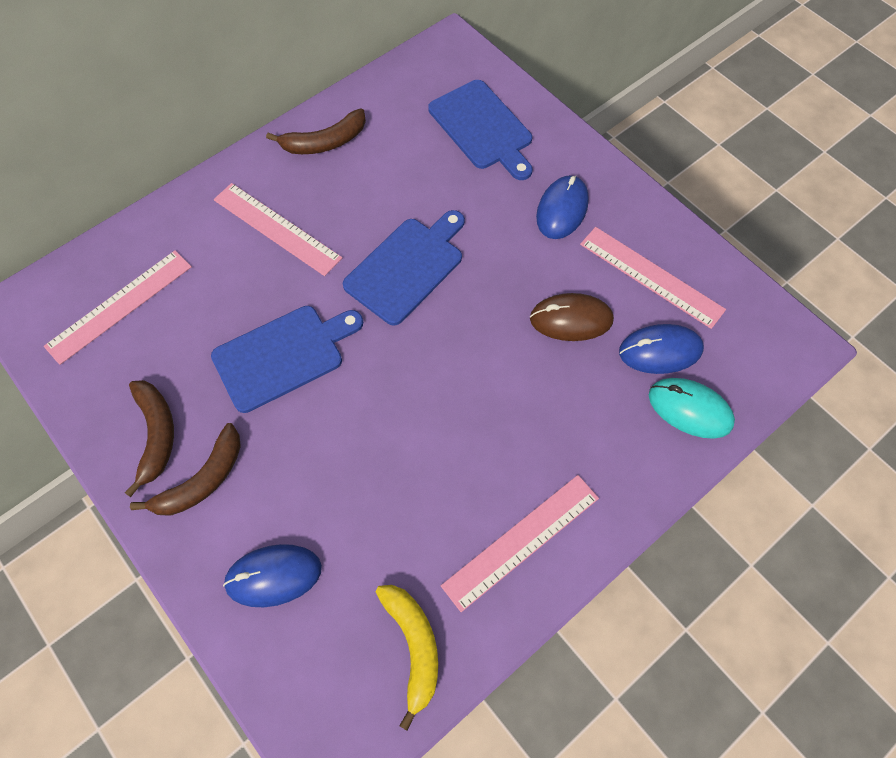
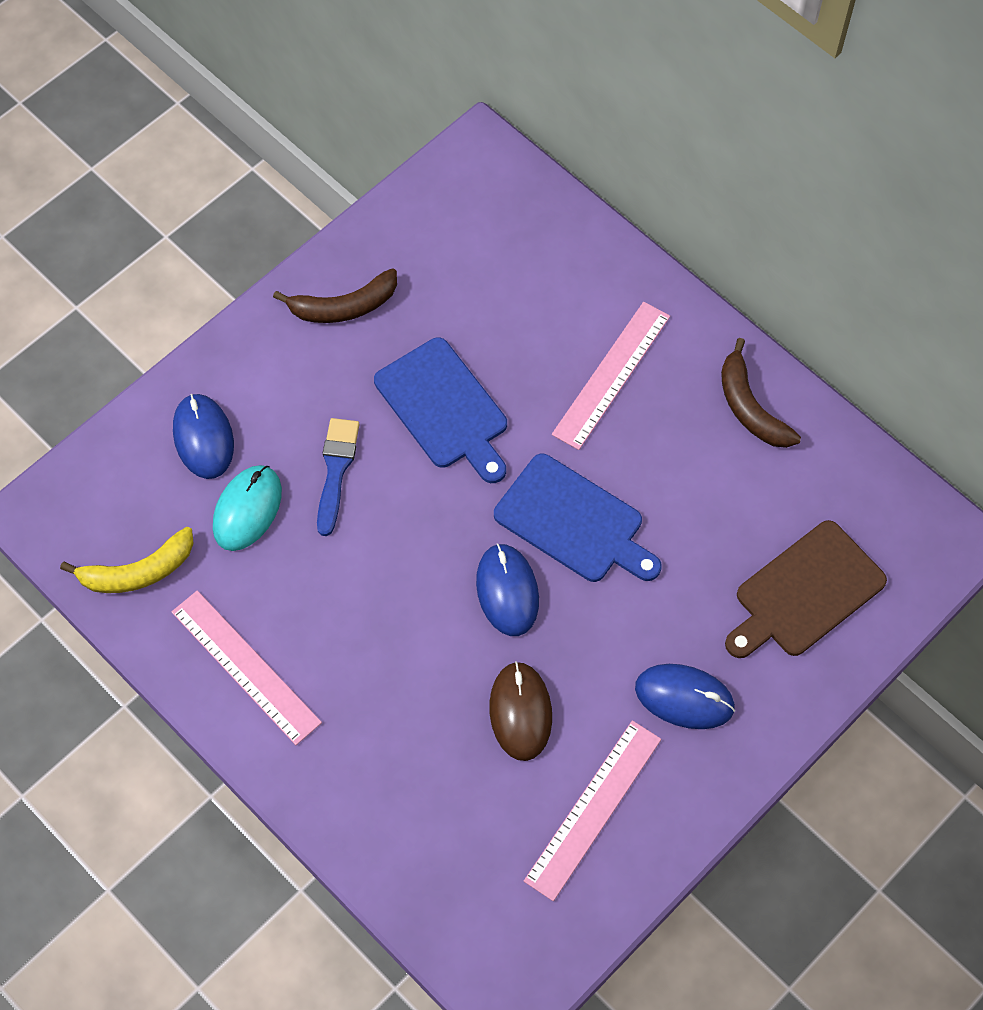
camera: 85 degrees right, 0 degrees up
pink ruler [44,250,192,365] -> none
brown banana [130,423,241,516] -> none
blue cutting board [428,80,532,180] -> brown cutting board [725,520,887,658]
blue mouse [619,324,704,374] -> blue mouse moved to [476,544,539,636]
turquoise mouse [649,378,735,439] -> turquoise mouse moved to [213,465,282,551]
none -> blue brush [317,418,360,536]

